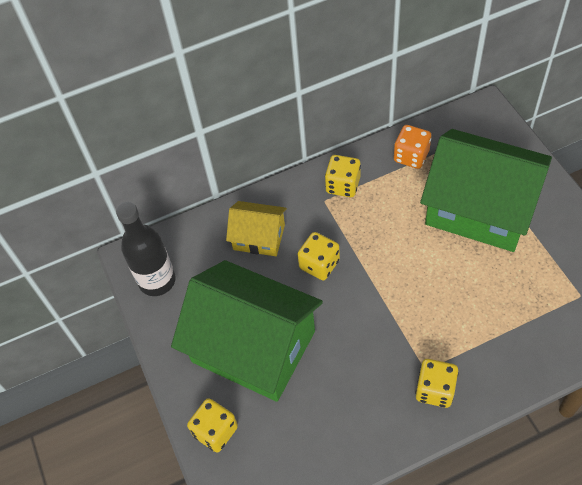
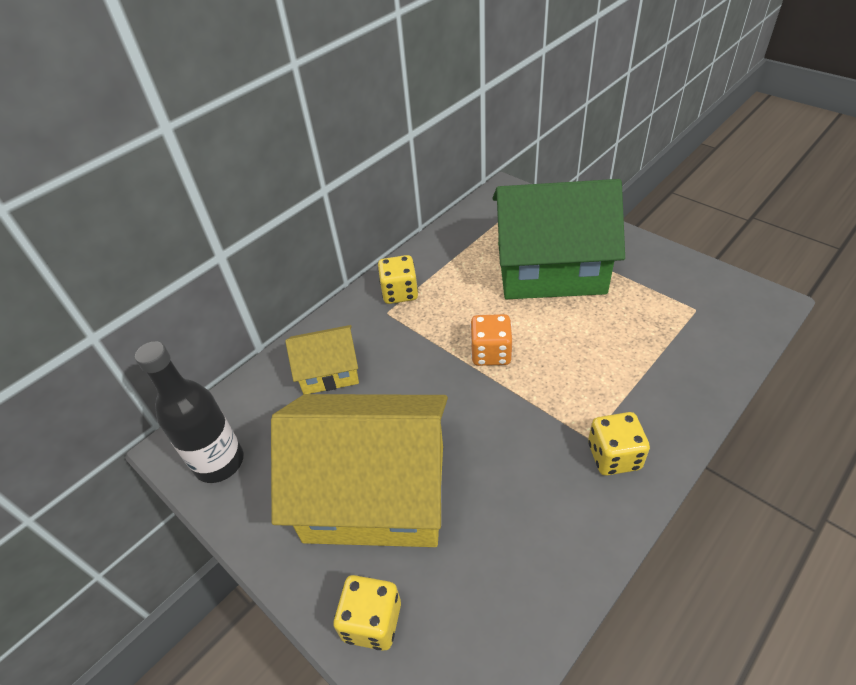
camera: 25 degrees left, 10 degrees down
green house [171,260,323,402] -> yellow house [271,394,448,547]
yellow dice [298,232,340,280] -> none
orange dice [394,125,431,169] -> orange dice moved to [470,314,512,366]

